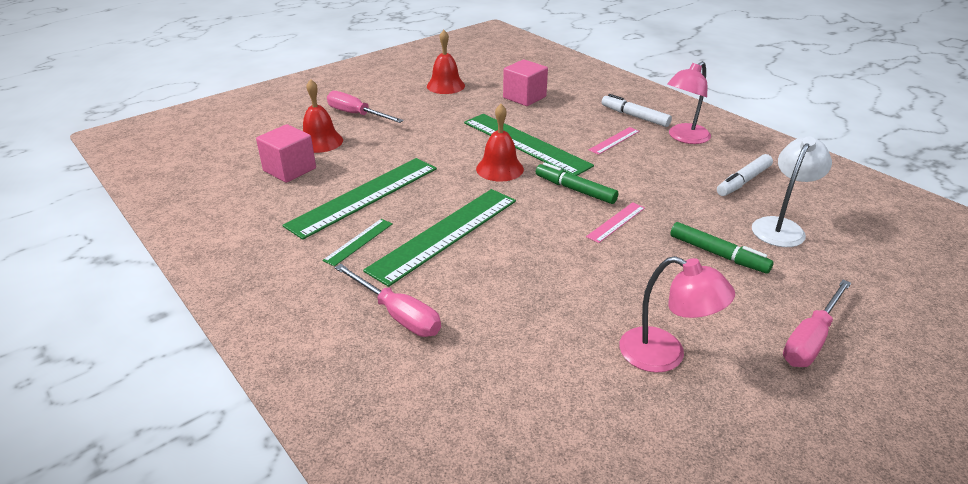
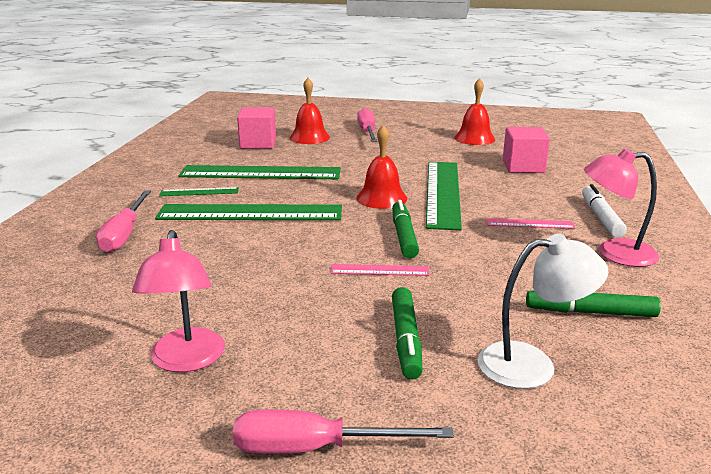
camera: 50 degrees right, 10 degrees down
white marker [717,154,773,196] -> green marker [526,291,661,317]

